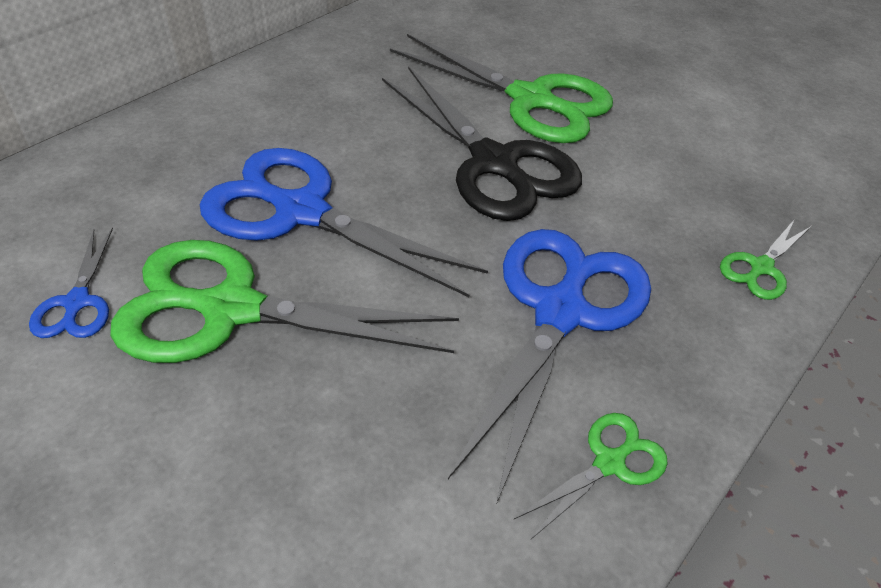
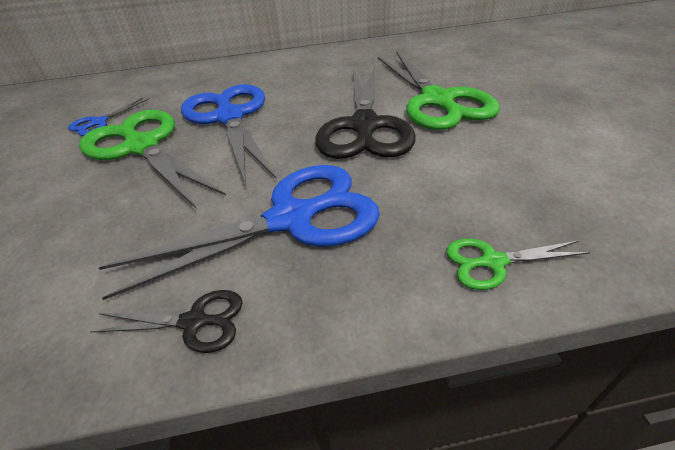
camera: 45 degrees right, 5 degrees down
green scissors [514,413,668,540] -> black scissors [90,290,243,353]

